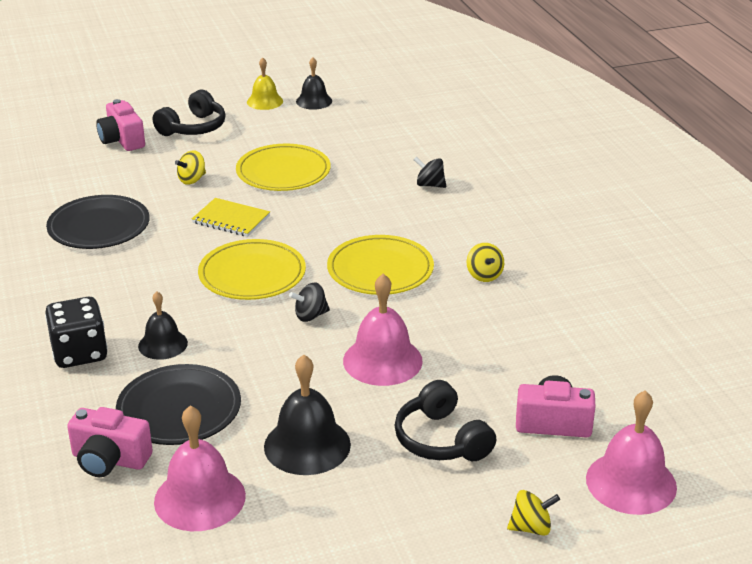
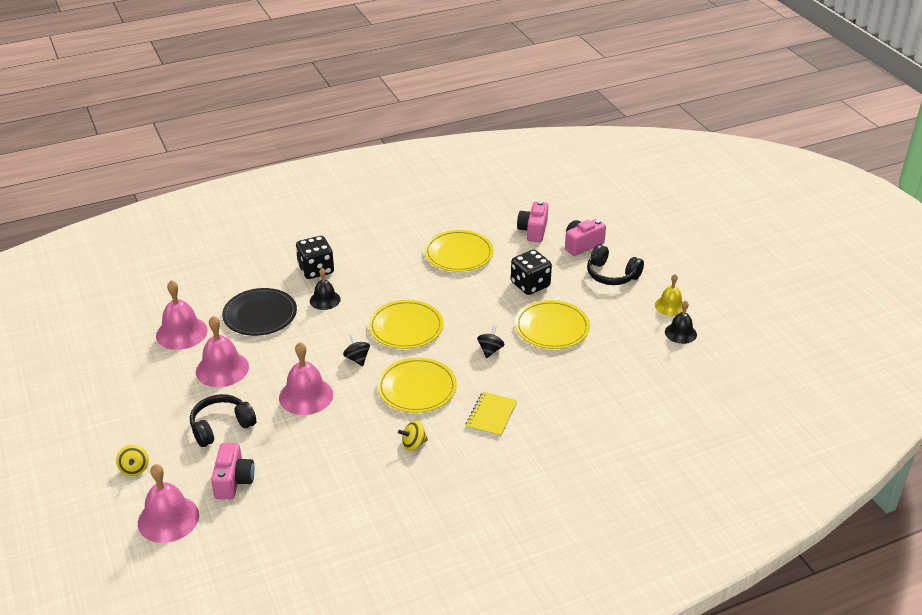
camera: 85 degrees right, 5 degrees up
black plate [46,195,150,249] -> yellow plate [424,230,494,272]
pink camera [67,407,153,477] -> pink camera moved to [517,201,548,242]
yellow spinning top [175,150,206,185] -> black dice [511,250,552,295]
yellow notebook [192,198,270,237] -> yellow notebook moved to [465,392,517,437]
black bell [264,355,351,475] -> pink bell [196,316,249,387]
black spinning top [414,157,446,188] -> black spinning top moved to [477,325,504,358]

